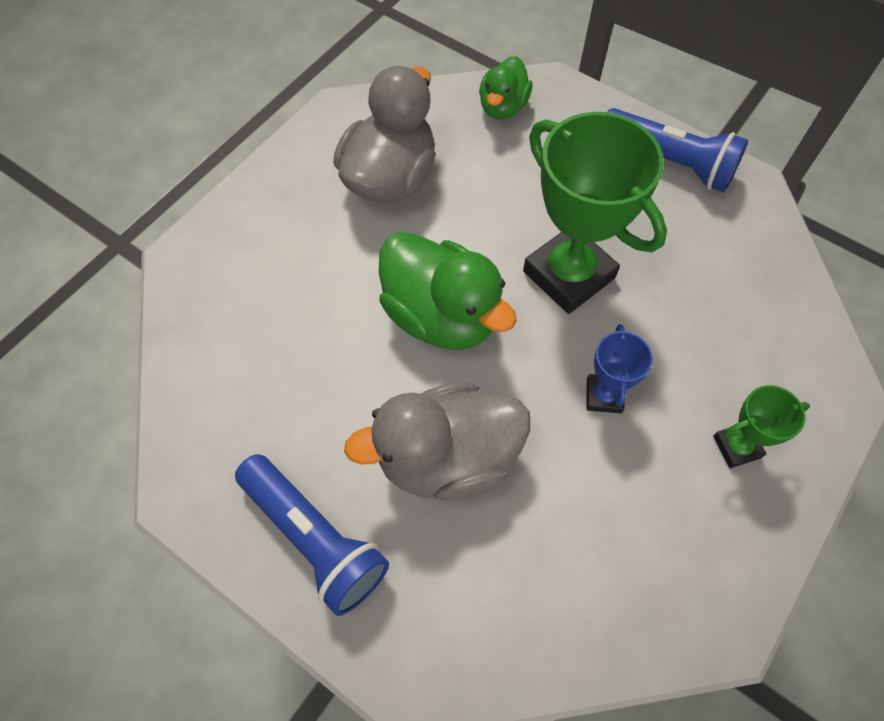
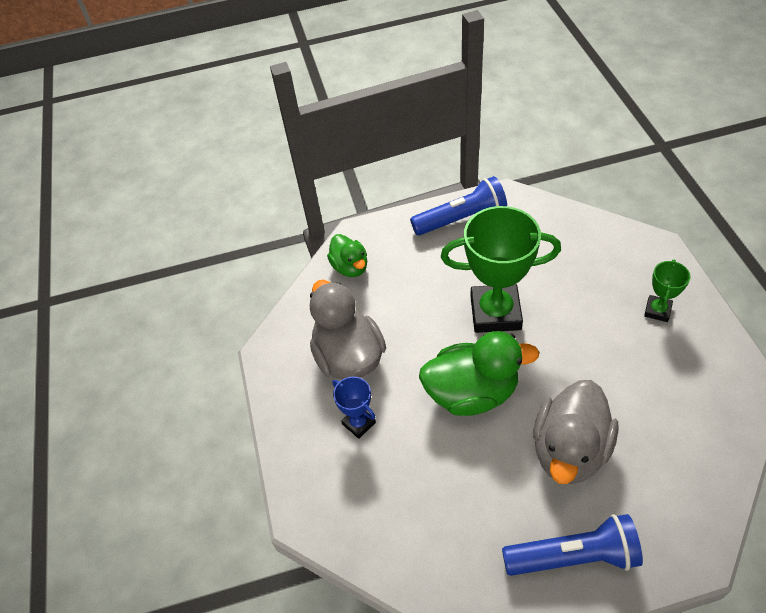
camera: 45 degrees left, 10 degrees down
blue trophy [587,324,653,413] -> blue trophy moved to [332,377,376,439]

